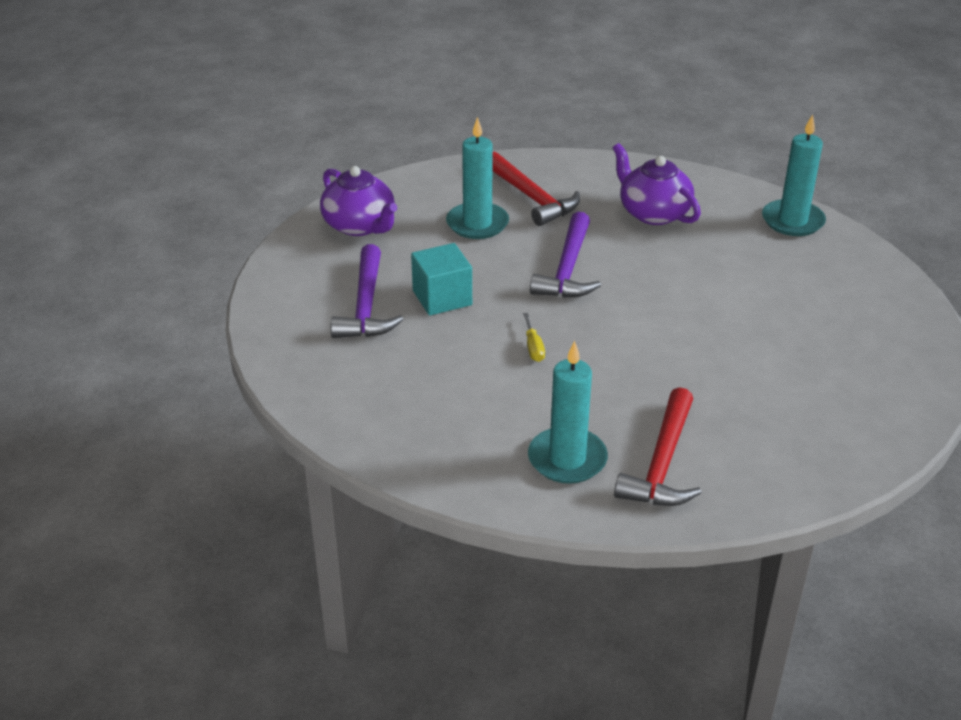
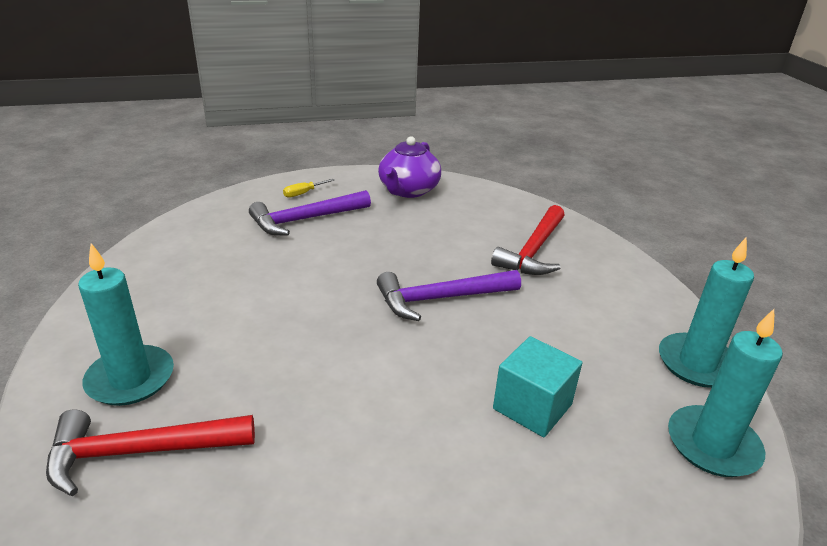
camera: 60 degrees right, 5 degrees down
turquoise cube [411,243,472,316] -> turquoise cube moved to [493,336,582,438]
turquoise candle [446,117,509,239] -> turquoise candle moved to [659,237,754,388]
yellow screwdriver [523,313,545,362] -> yellow screwdriver moved to [283,179,334,198]
purple teapot [613,143,701,225] -> none

